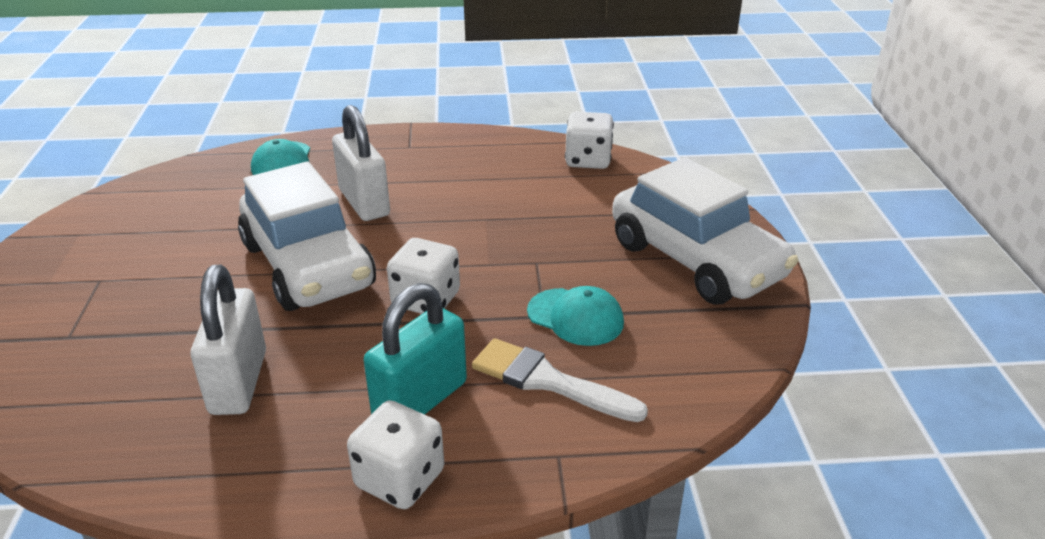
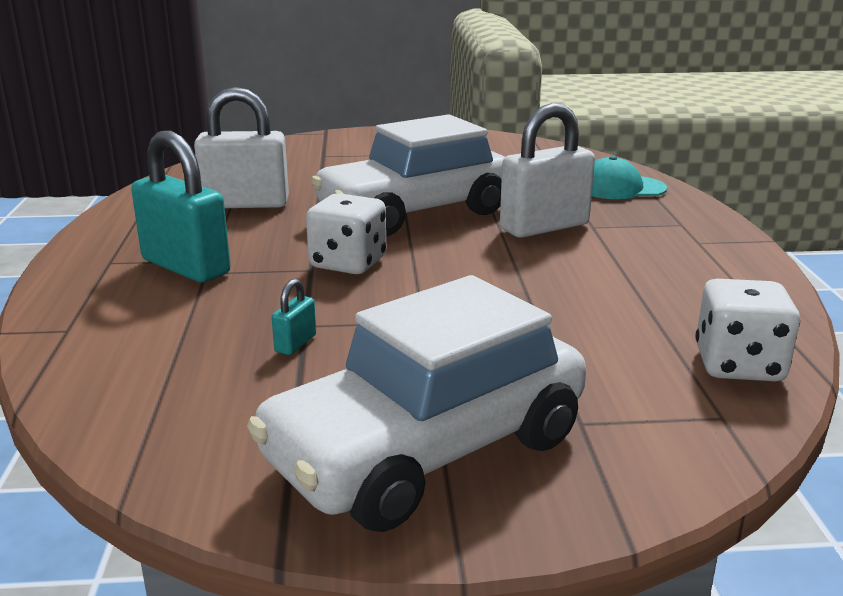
camera: 90 degrees right, 10 degrees down
white dice [347,400,444,509] -> none
white brush [472,338,648,422] -> none
turquoise cap [527,286,624,346] -> turquoise padlock [271,279,316,355]

